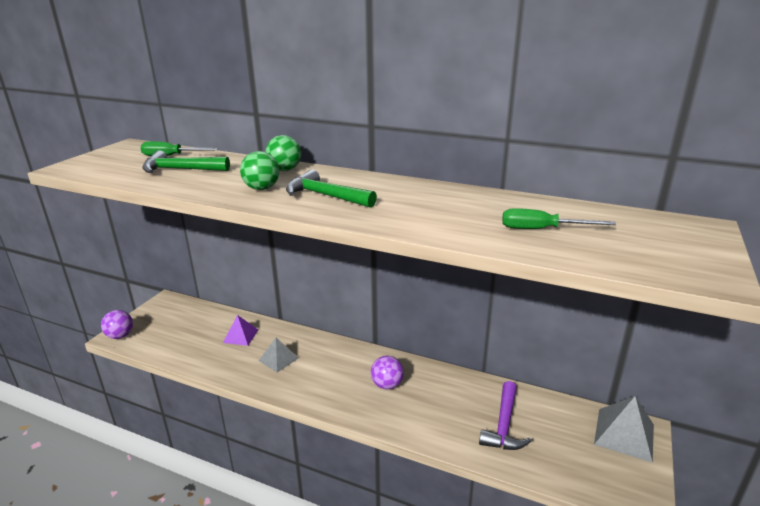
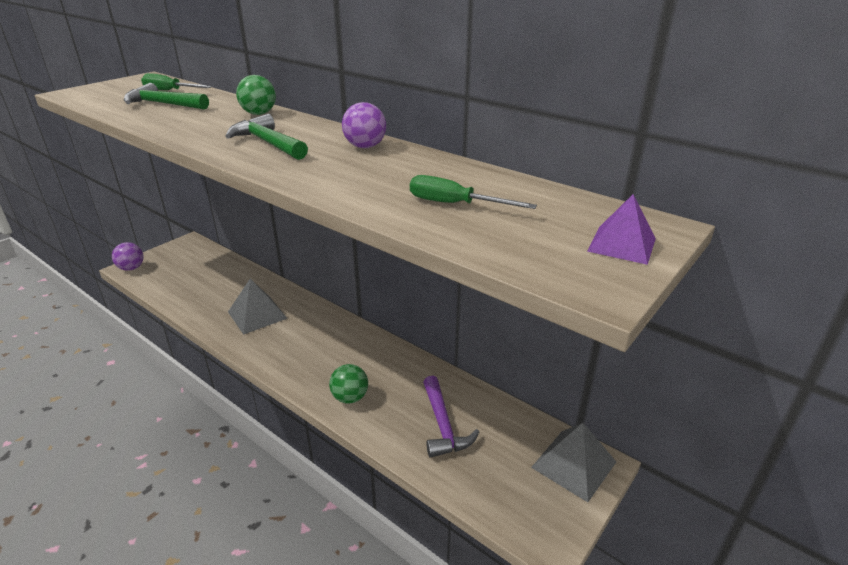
camera: 15 degrees right, 5 degrees up
purple pyramid [223,315,258,346] -> purple pyramid moved to [587,194,656,265]
green ball [240,151,279,190] -> green ball moved to [329,364,368,404]
grey pyramid [259,338,298,372] -> grey pyramid [228,279,288,335], size x1.54
purple ball [371,356,404,389] -> purple ball moved to [342,102,386,148]
purple hammer [479,381,532,450] -> purple hammer turned 45 degrees counterclockwise [423,376,479,458]

